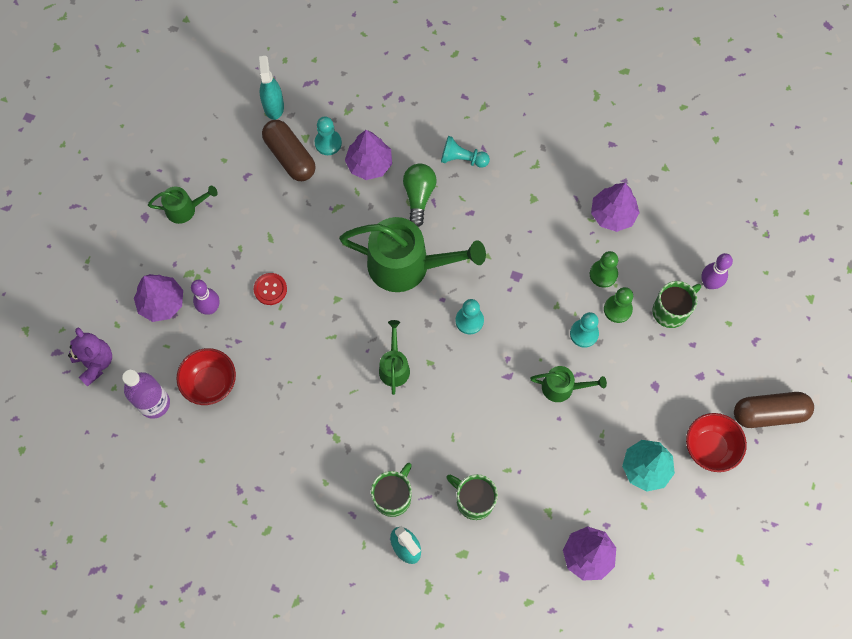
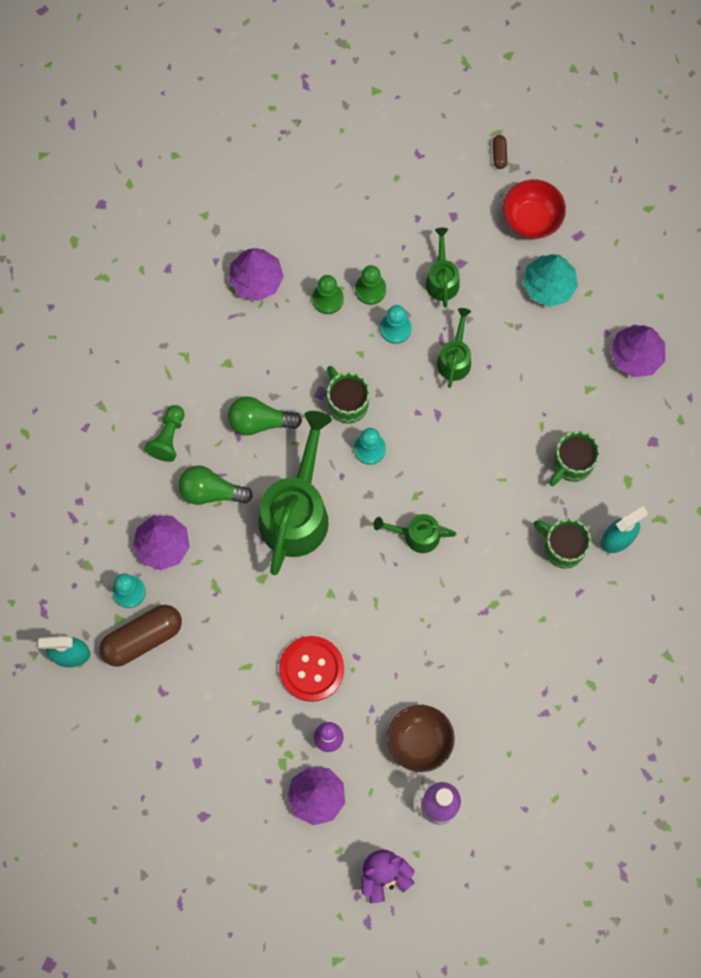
camera: 85 degrees left, 5 degrees up
green watering can [148,186,218,224] -> green watering can moved to [426,228,460,308]
red bowl [176,348,236,405] -> brown bowl [387,705,455,772]
red button [254,273,287,305] -> red button [279,636,344,702], size x1.69
turquoise pawn [441,136,490,168] -> green pawn [144,405,184,462]
green mug [652,281,701,328] -> green mug moved to [327,366,370,424]
purple bowling pin [701,253,733,289] -> none
brown capsule [734,392,814,428] -> brown capsule [493,135,507,169], size x0.43
none -> green light bulb [228,397,302,436]

